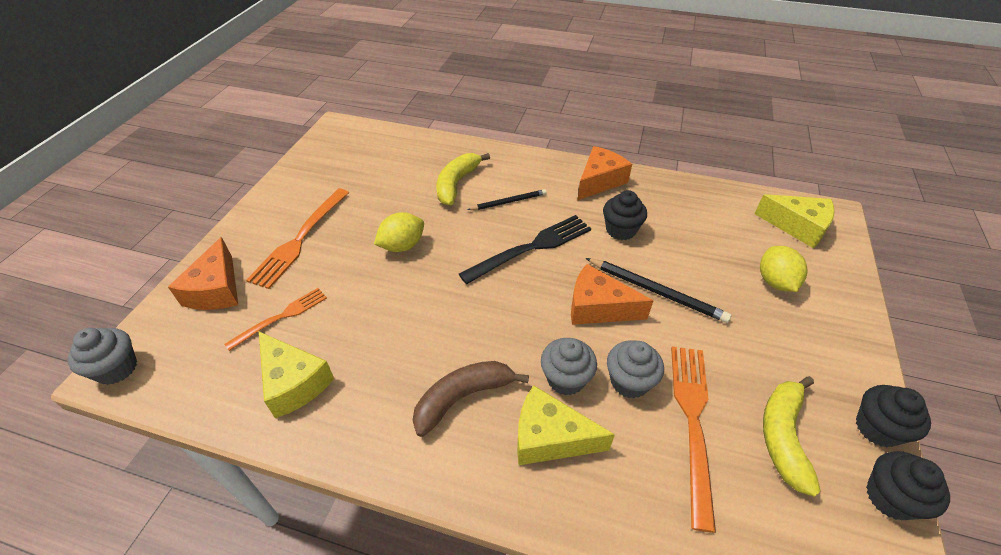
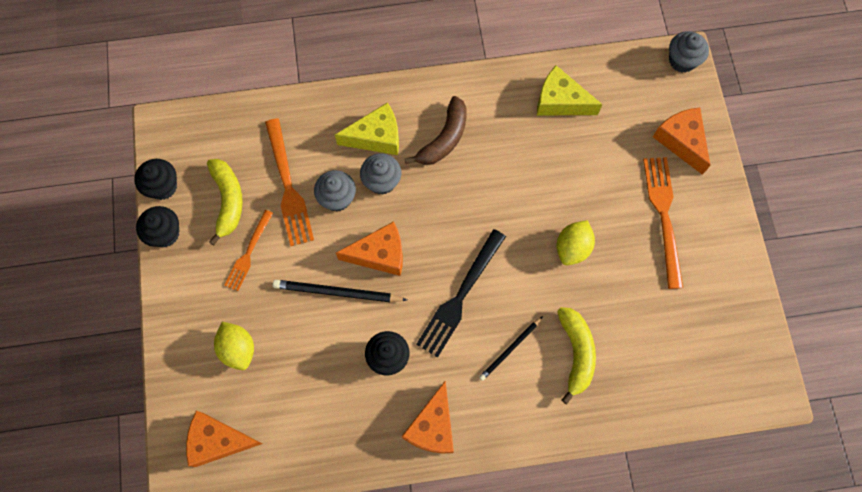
camera: 155 degrees right, 25 degrees up
orange fork [224,288,327,351] -> orange fork moved to [224,210,273,291]
yellow cheese [755,194,835,248] -> orange cheese [186,411,263,467]

